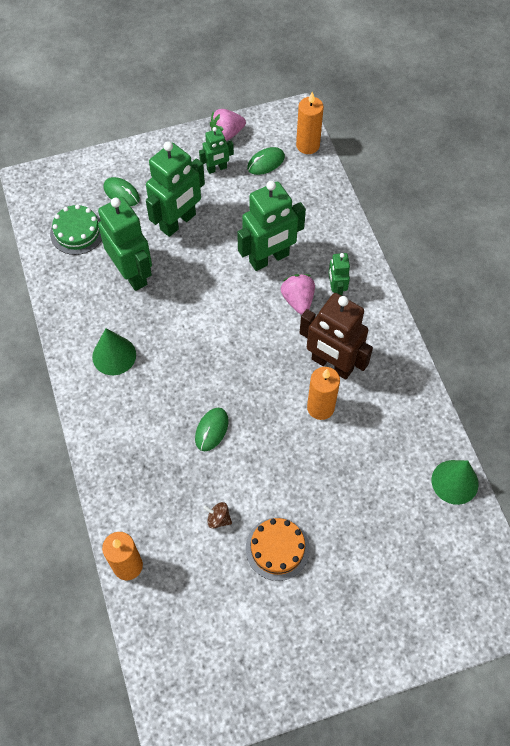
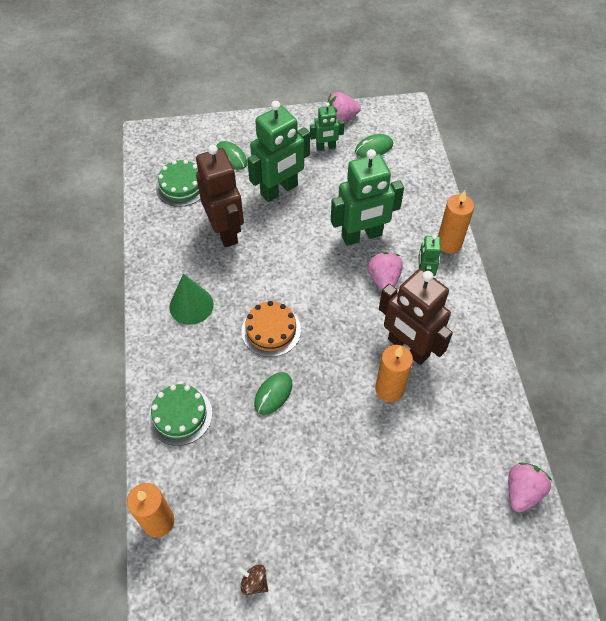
camera: 10 degrees right, 5 degrees down
green robot [98,197,152,291] -> brown robot [196,145,244,247]
brown spinning top [203,502,232,529] -> brown spinning top moved to [238,564,268,595]
orange cake [246,517,310,581] -> orange cake moved to [242,301,301,357]
orange candle [296,92,324,154] -> orange candle moved to [438,190,474,253]
green cone [431,460,479,505] -> pink strawberry [508,462,552,512]
none -> green cake [148,384,212,446]

